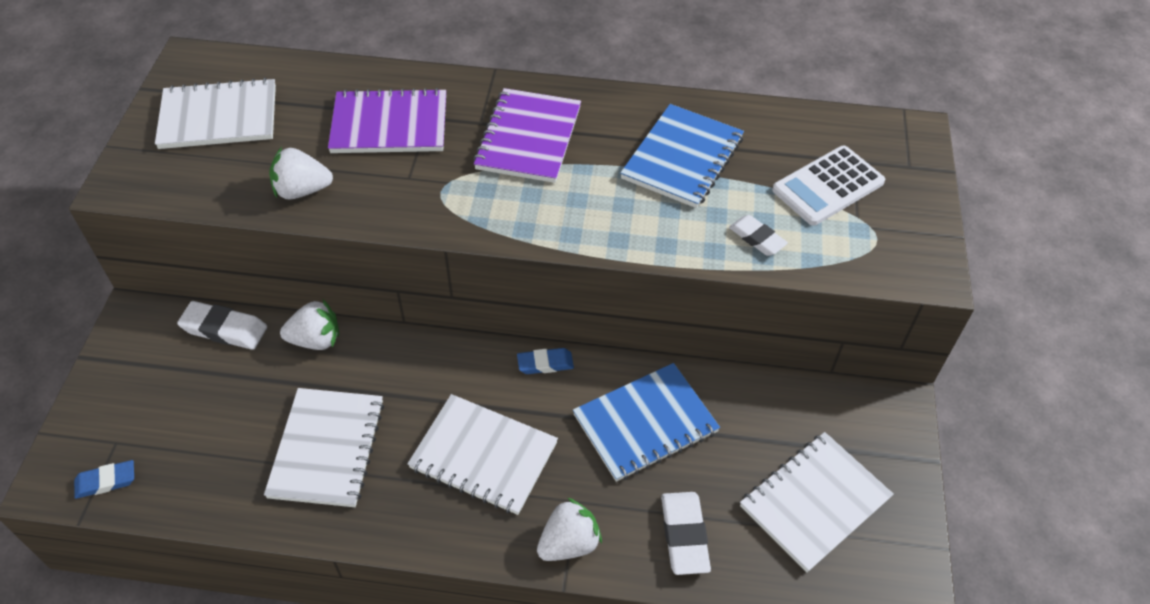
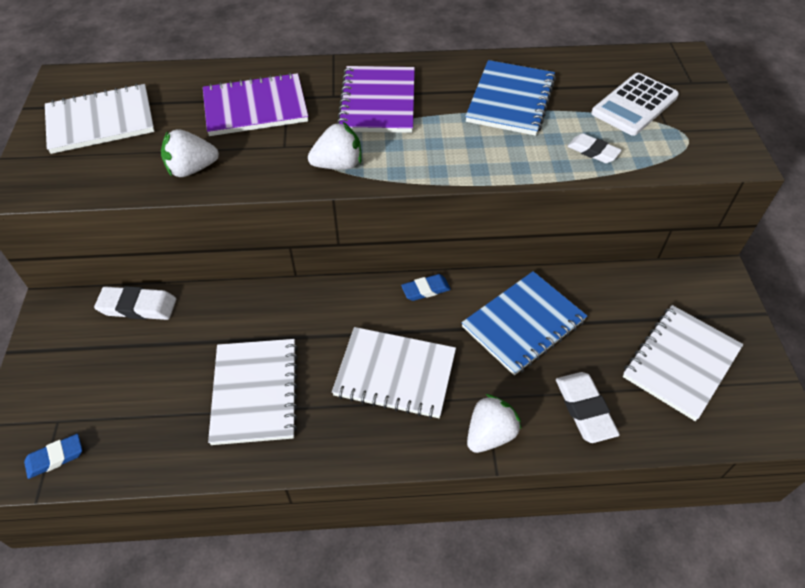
camera: 10 degrees left, 0 degrees up
white strawberry [280,299,339,350] -> white strawberry moved to [308,122,362,170]

